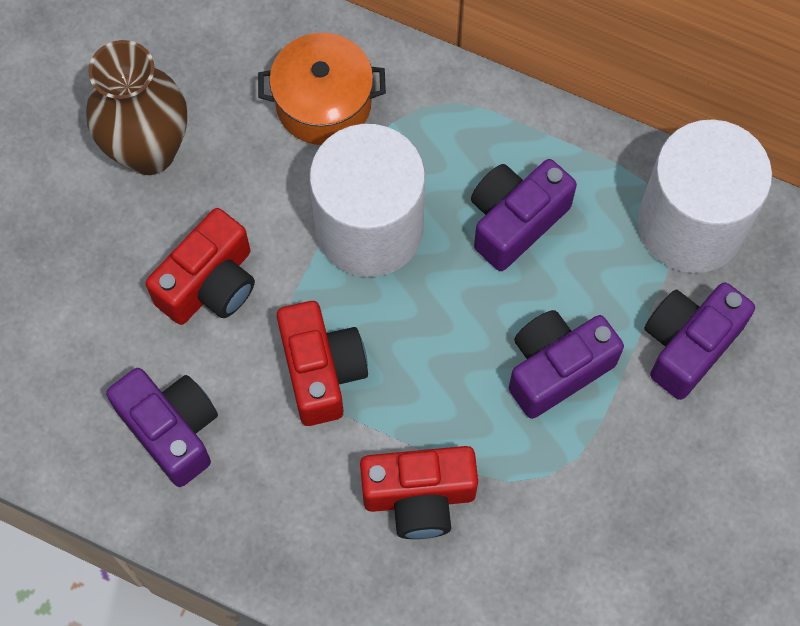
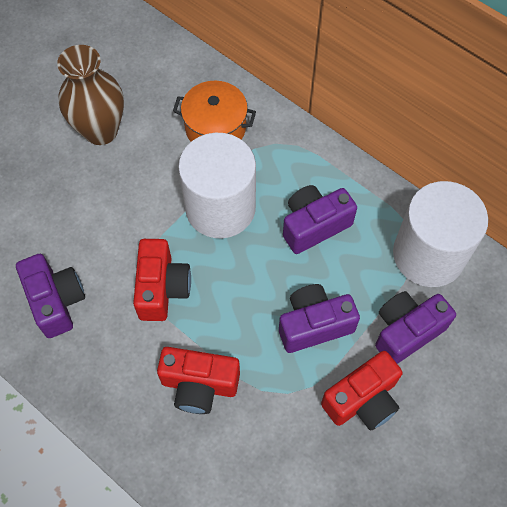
camera: 15 degrees right, 5 degrees down
red camera [146,208,255,325] -> red camera moved to [321,351,403,431]

